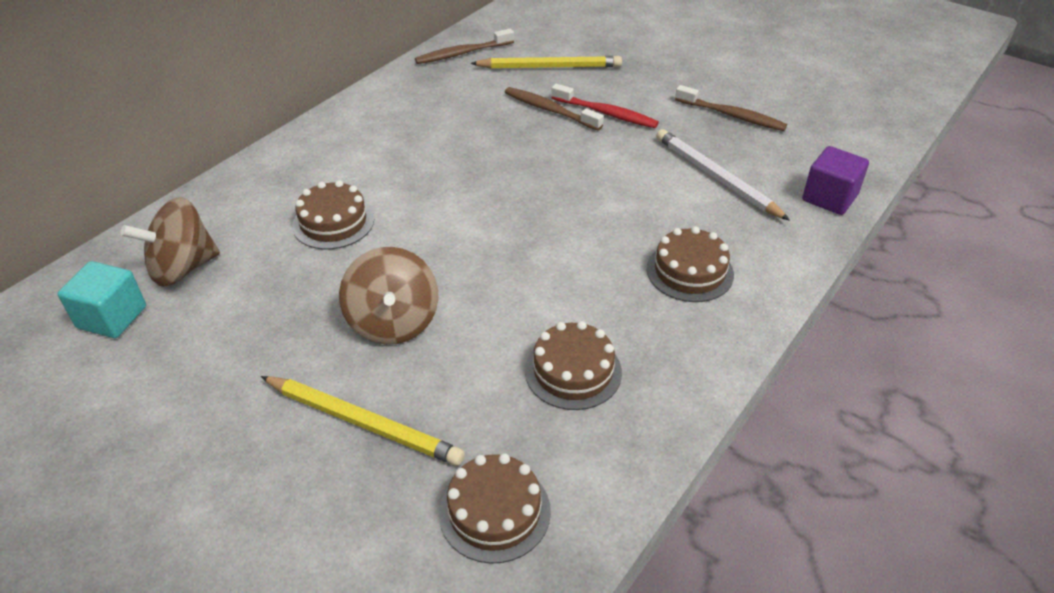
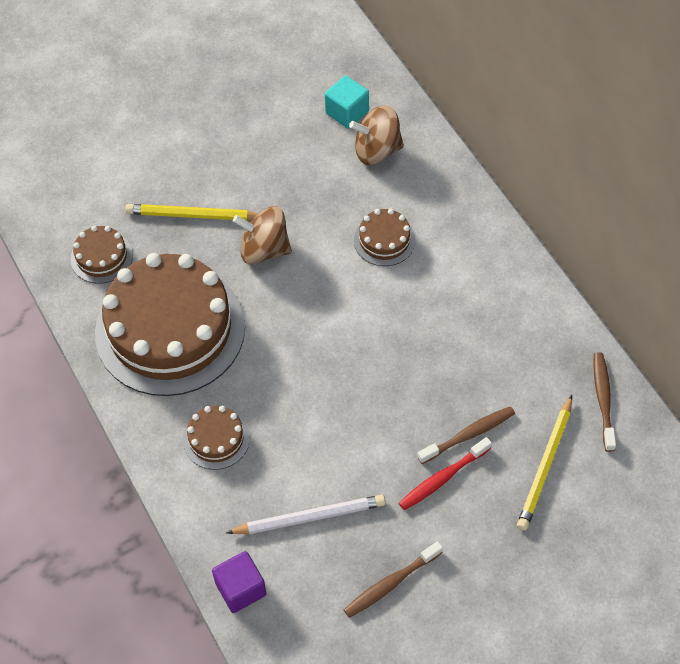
camera: 115 degrees right, 15 degrees up
brown spinning top [120,197,220,287] -> brown spinning top turned 90 degrees counterclockwise [349,105,404,165]
yellow pencil [261,376,465,466] -> yellow pencil turned 45 degrees clockwise [125,204,259,221]
brown cake [525,321,622,410] -> brown cake [95,253,245,396], size x2.34

